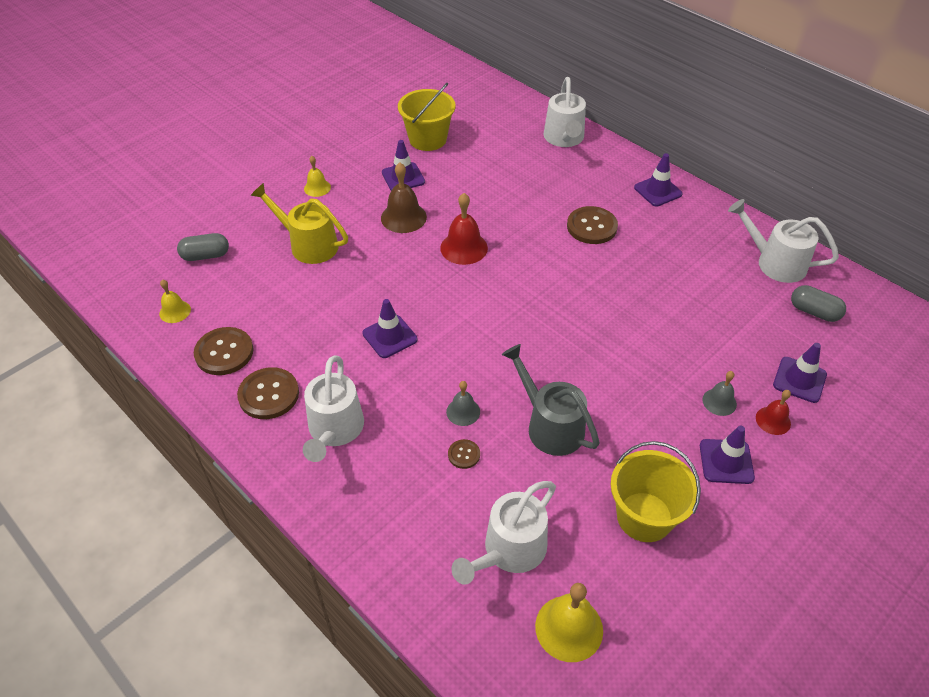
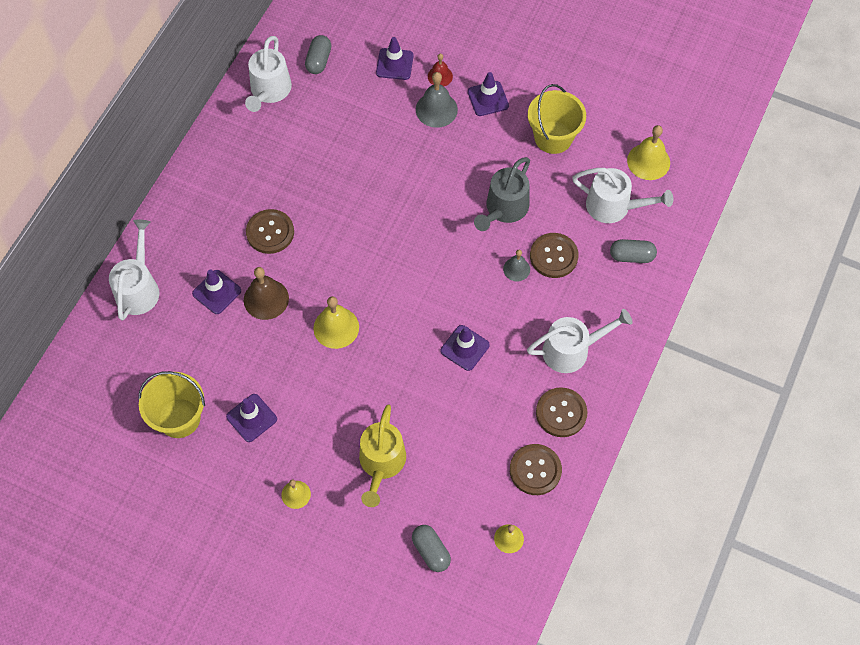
camera: 110 degrees left, 15 degrees up
brown bell [381,162,427,233] -> brown bell moved to [244,267,289,320]
red bell [440,193,488,265] -> yellow bell [313,296,359,349]
brown button [448,439,480,469] -> brown button [530,233,579,278], size x1.95
white watering can [544,77,586,147] -> white watering can turned 60 degrees counterclockwise [109,220,160,321]
purple traffic cone [634,153,683,207] -> purple traffic cone moved to [192,269,241,314]
grey bell [702,371,737,416] -> grey bell [416,72,458,128], size x1.65
none -> grey capsule [610,239,657,263]

